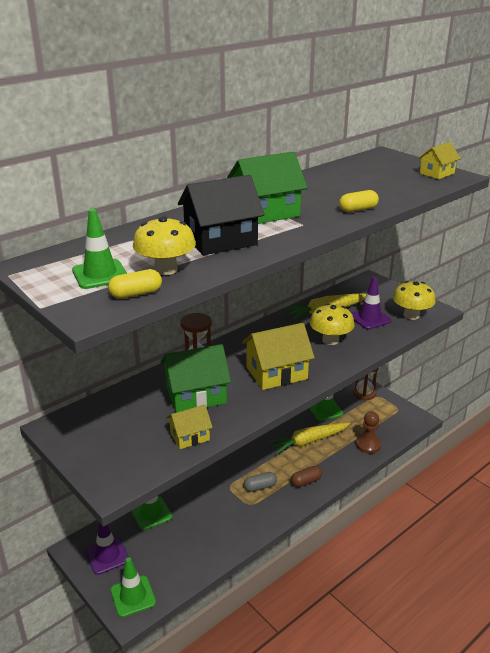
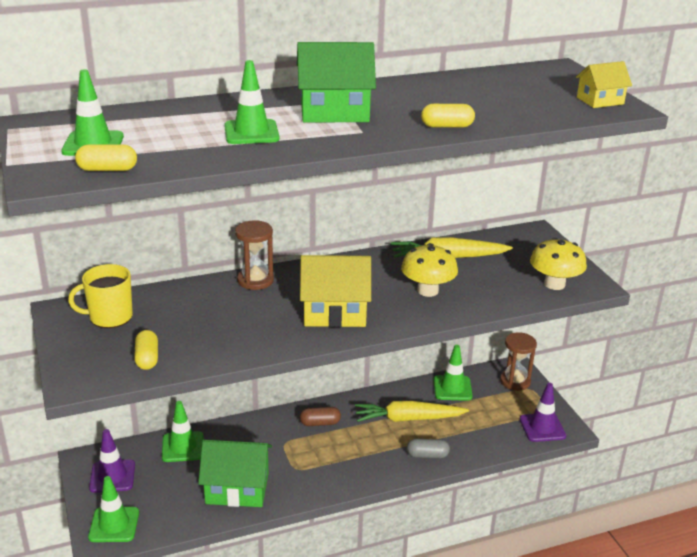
camera: 20 degrees right, 0 degrees up
yellow mushroom [133,217,196,275] -> none
green house [161,344,231,412] -> green house moved to [198,440,272,507]
yellow house [166,405,213,449] -> none
black house [178,175,264,255] -> green traffic cone [224,60,280,144]
grey capsule [244,472,277,492] -> grey capsule moved to [407,439,450,458]
brown capsule [291,466,322,487] -> brown capsule moved to [300,407,341,426]
purple traffic cone [352,277,392,330] -> purple traffic cone moved to [520,383,566,442]
brown pawn [356,411,381,454] -> none
none -> yellow mug [68,264,133,328]
none -> yellow capsule [134,330,158,370]

